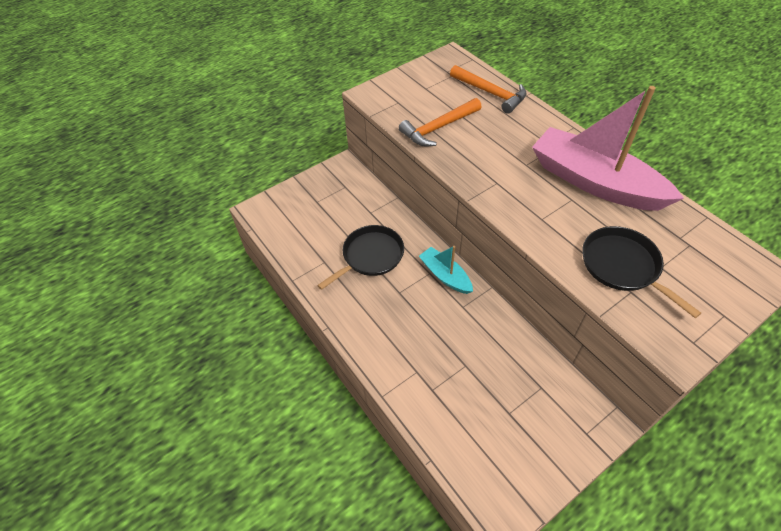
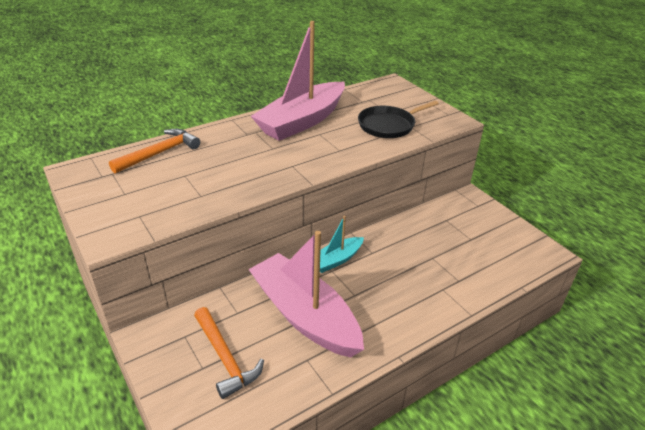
camera: 90 degrees left, 15 degrees down
black pan [317,225,404,290] -> pink boat [249,231,364,357]
orange hammer [399,98,481,146] -> orange hammer moved to [194,307,264,399]

